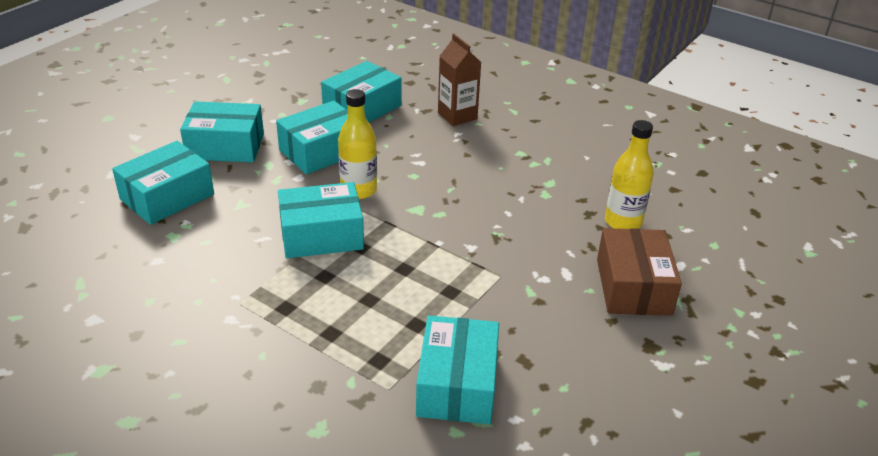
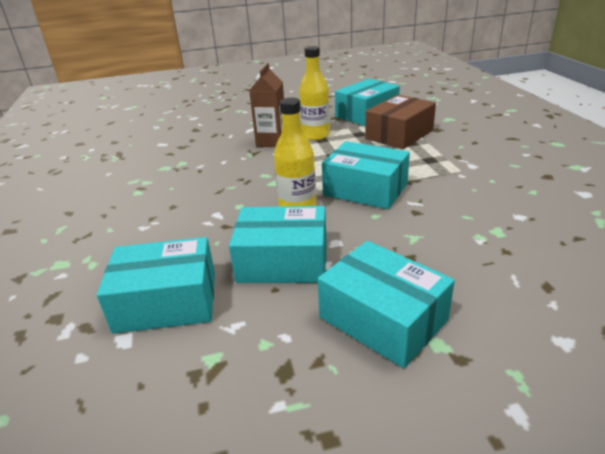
camera: 135 degrees left, 5 degrees down
turquoise box [112,141,214,225] -> none
brown carton [438,34,481,126] -> brown carton moved to [249,63,284,147]
brown box [597,228,682,316] -> brown box moved to [365,95,436,149]
yellow bottle [605,120,654,229] -> yellow bottle moved to [299,46,330,140]

